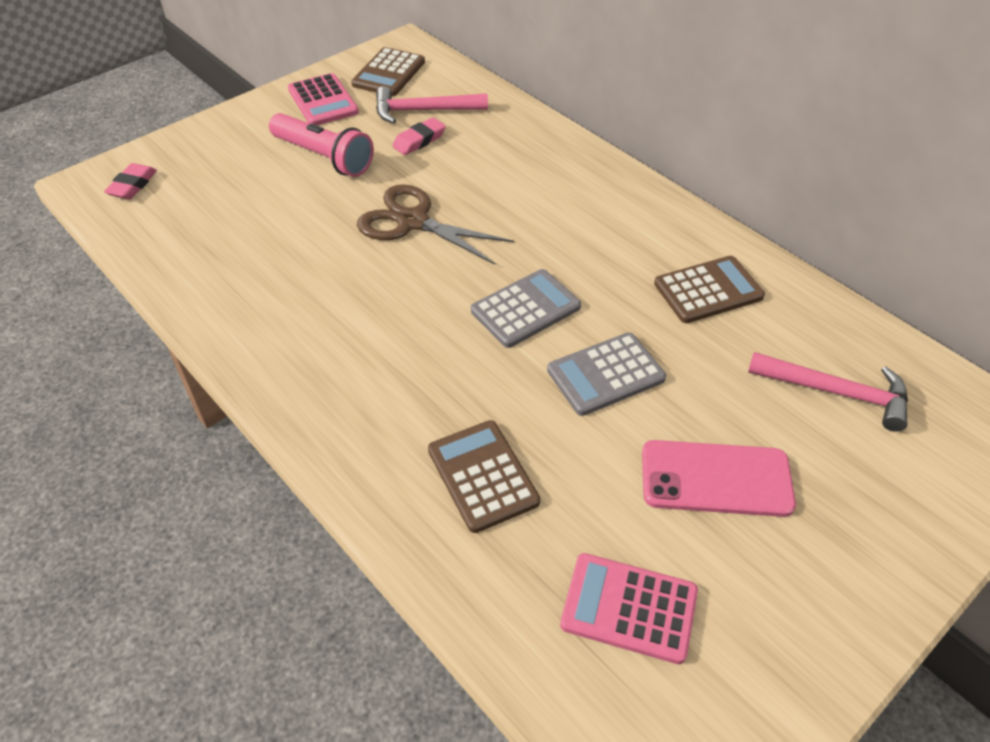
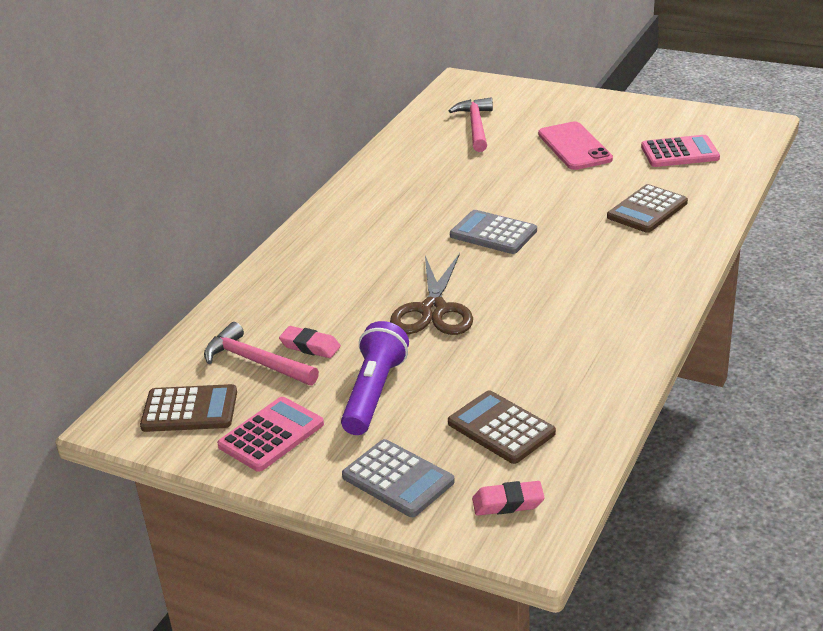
camera: 110 degrees left, 15 degrees down
pink flashlight [269,113,374,177] -> purple flashlight [341,321,409,435]
pink hammer [376,86,488,124] -> pink hammer turned 150 degrees clockwise [204,322,319,385]
grey calculator [547,332,666,416] -> grey calculator moved to [342,439,455,517]
pink calculator [560,553,698,664] -> pink calculator turned 90 degrees counterclockwise [641,135,720,167]
brown calculator [654,256,765,323] -> brown calculator moved to [448,391,556,464]

